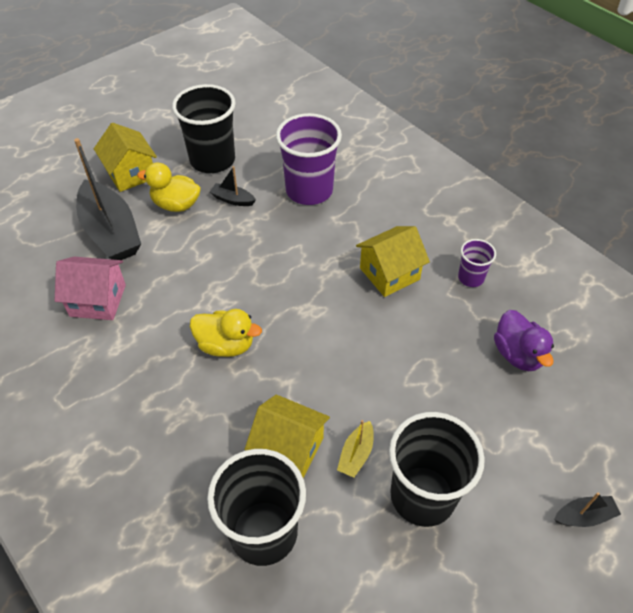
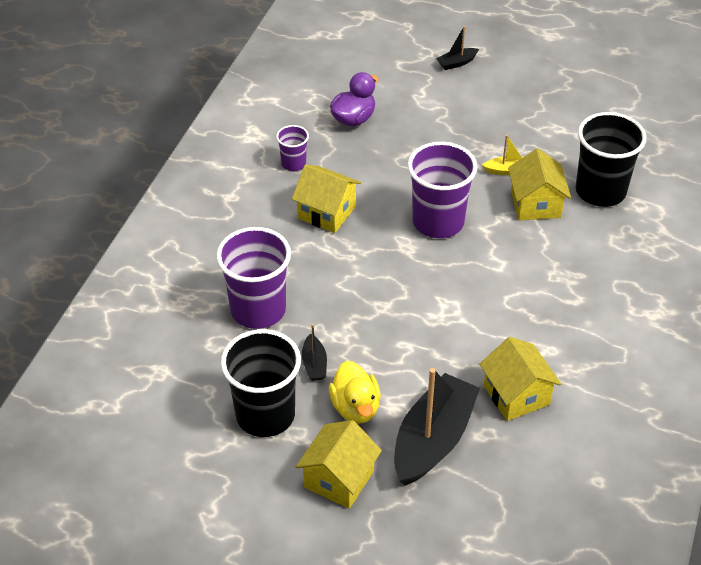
camera: 120 degrees left, 5 degrees down
pink house [54,257,126,320] -> yellow house [480,337,561,421]
yellow duck [190,309,262,357] -> none
black cup [389,412,485,527] -> none
black boat [554,492,621,527] -> black boat turned 75 degrees counterclockwise [436,26,479,70]
none -> purple cup [408,142,477,238]

